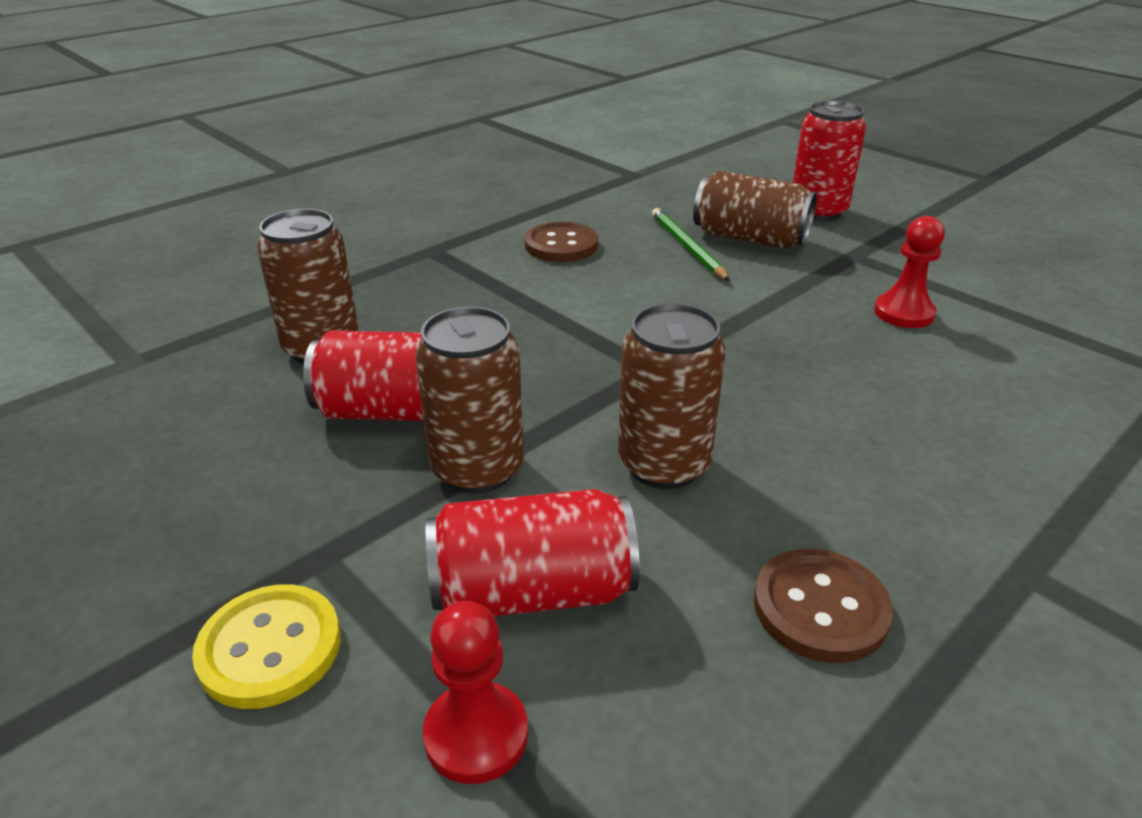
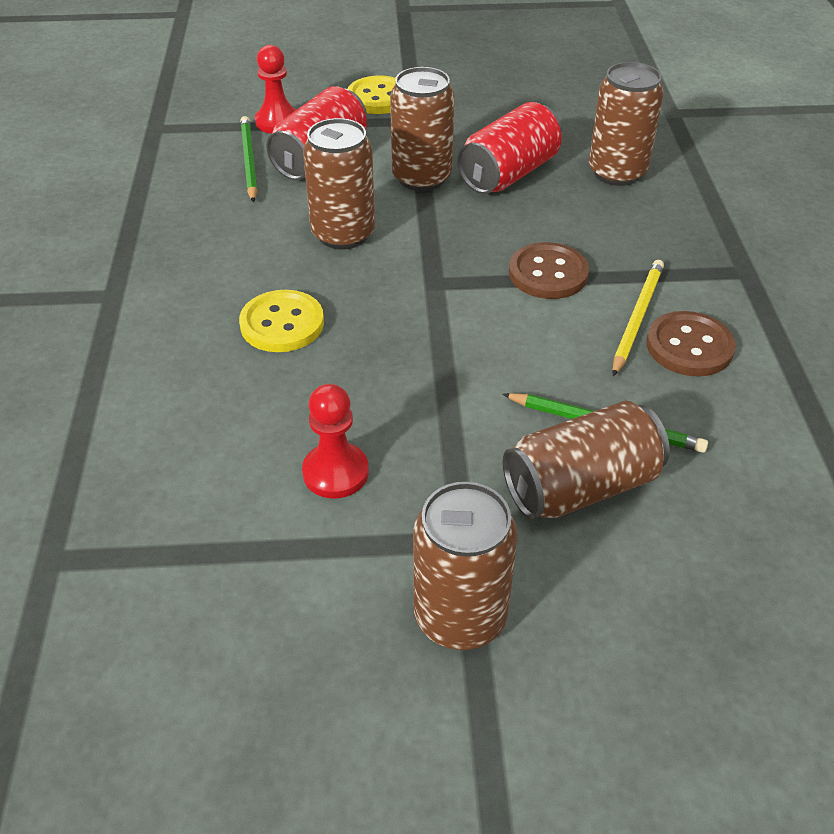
camera: 130 degrees right, 10 degrees up
brown button [754,549,893,663] -> brown button moved to [509,242,589,299]
red can [793,101,866,221] -> none
none -> yellow button [239,290,324,352]
none -> green pencil [240,116,258,203]
none -> brown can [413,482,518,650]
none -> yellow pencil [612,260,664,377]

